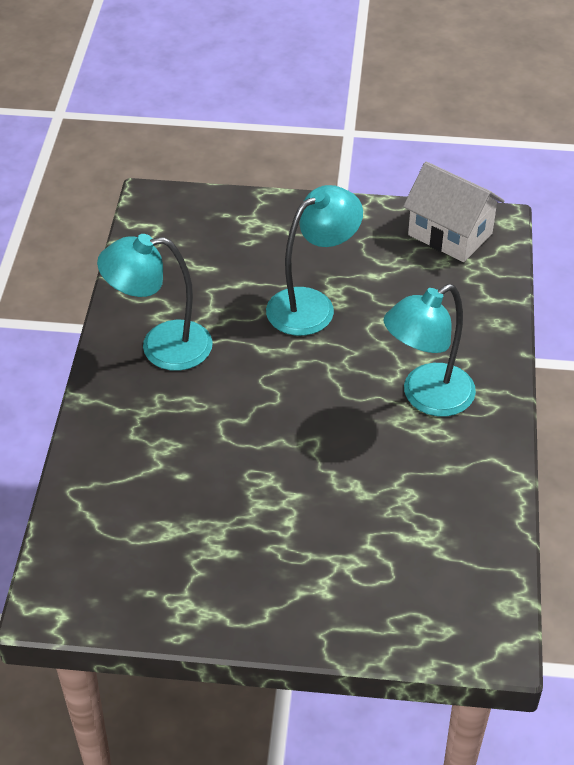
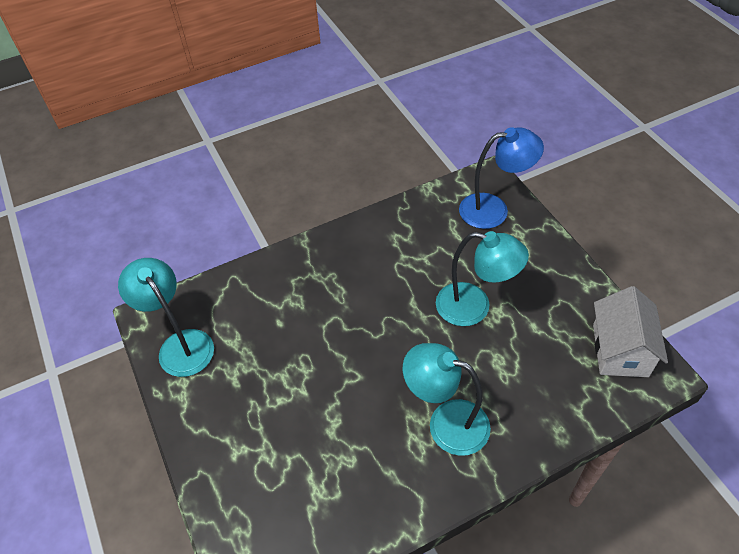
camera: 60 degrees right, 5 degrees up
turquoise lamp [97,234,213,371] -> turquoise lamp moved to [118,258,214,377]
none -> blue lamp [459,127,544,229]

